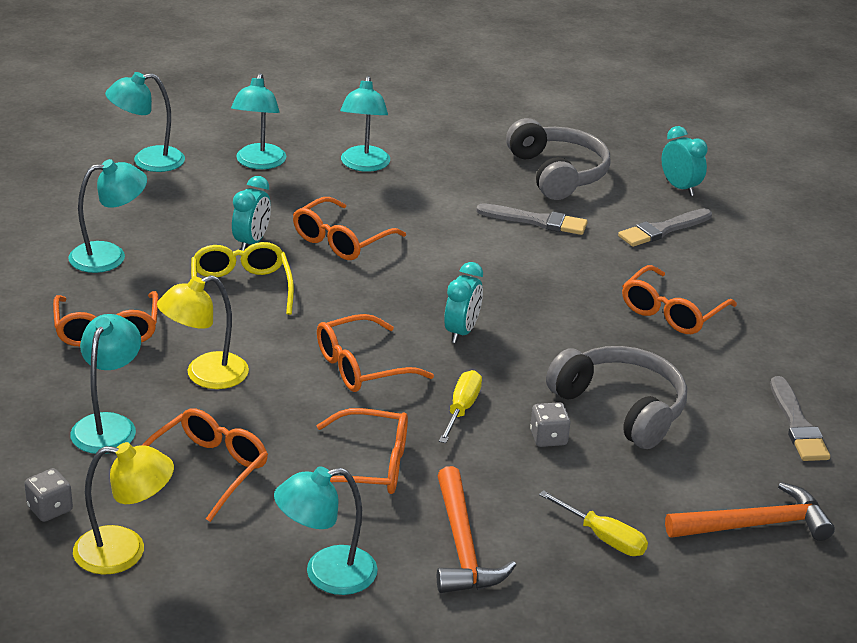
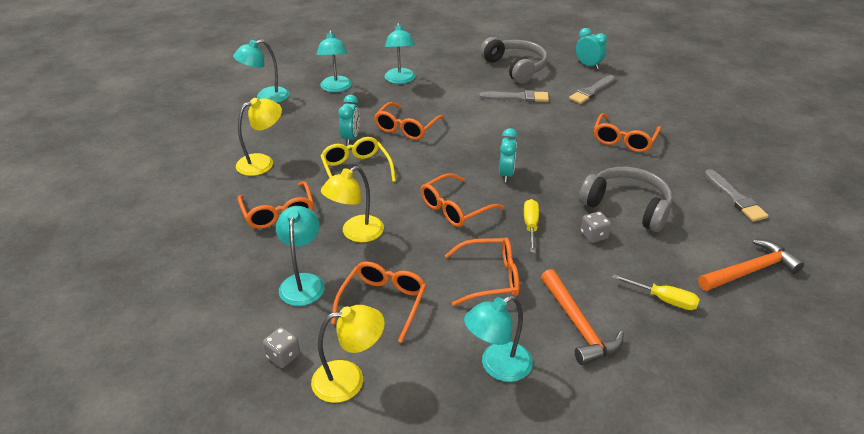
camera: 10 degrees left, 5 degrees up
turquoise lamp [68,159,147,273] -> yellow lamp [236,98,282,176]

